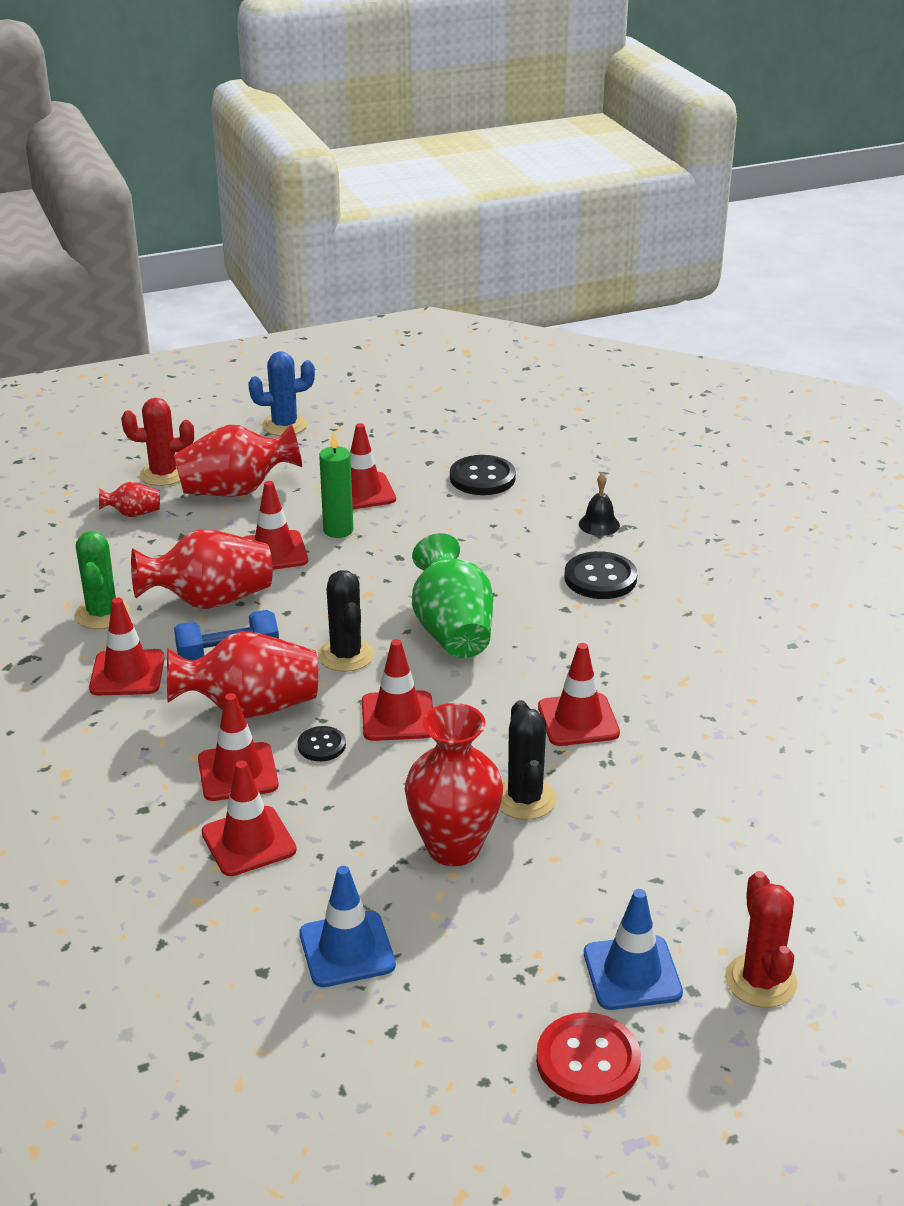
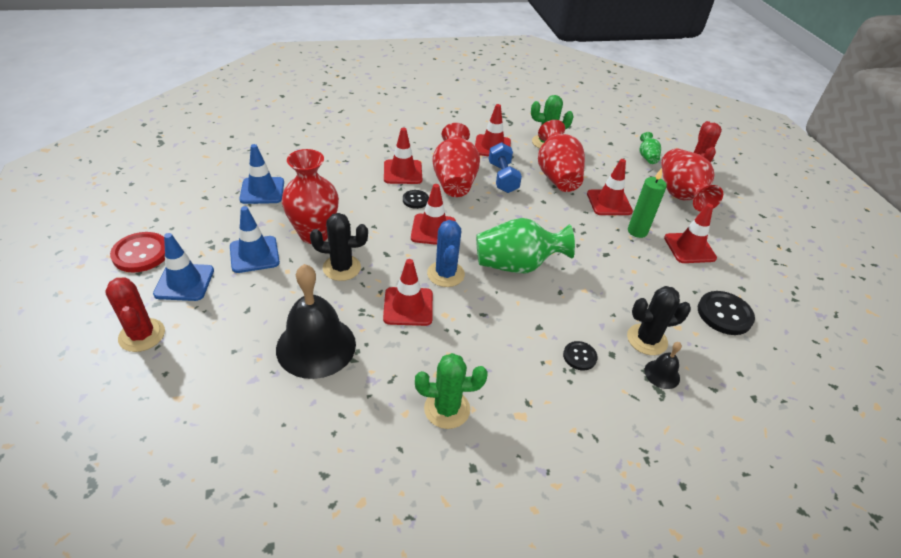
camera: 95 degrees right, 10 degrees up
red vase [99,482,160,517] -> green vase [639,132,661,164]
red traffic cone [201,760,296,876] -> none
blue cactus [248,351,315,436] -> blue cactus moved to [427,220,465,287]
black cactus [318,570,374,672] -> black cactus moved to [627,286,691,355]
black button [564,551,637,599] -> black button [563,341,598,370], size x0.58
red cactus [725,871,798,1008] -> red cactus turned 60 degrees clockwise [105,277,165,352]
none -> blue traffic cone [230,206,280,273]
none -> black bell [276,264,356,379]
none -> green cactus [415,353,488,429]

